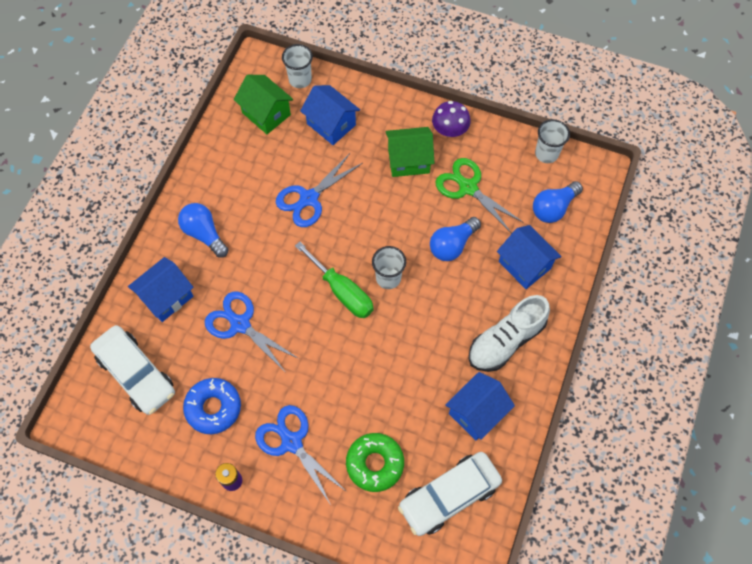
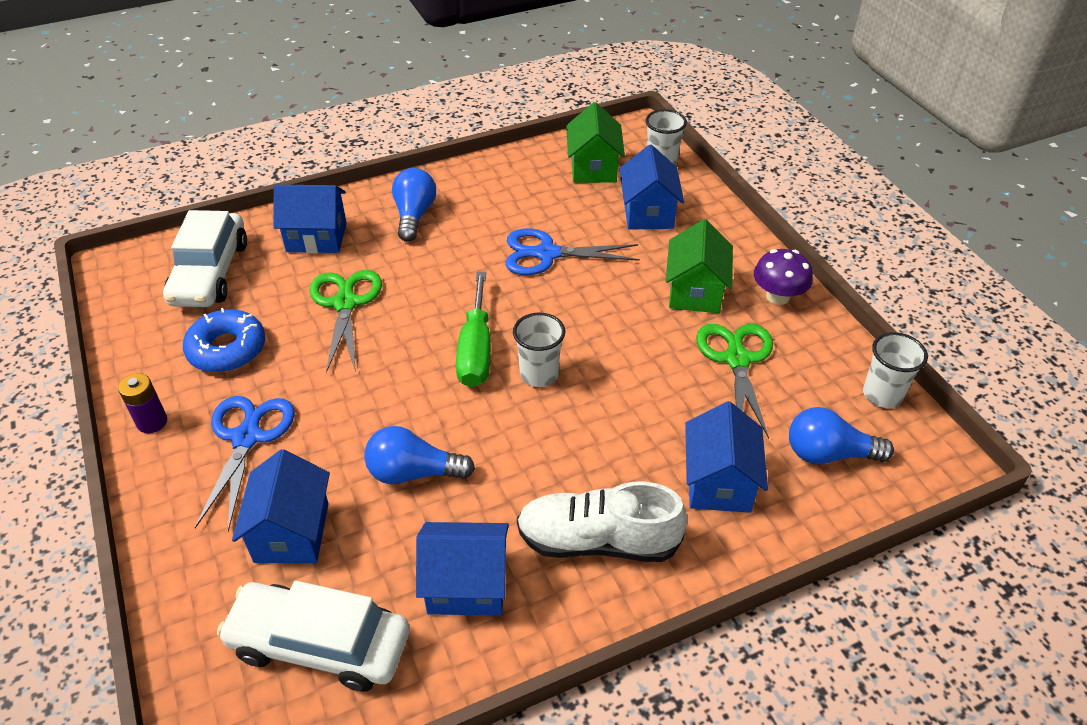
camera: 45 degrees right, 20 degrees down
blue scissors [205,292,299,372] -> green scissors [309,270,382,373]
green donut [346,433,404,492] -> blue house [232,449,330,563]
green house [386,127,434,177] -> green house turned 60 degrees clockwise [666,219,733,313]
blue light bulb [430,217,481,261] -> blue light bulb moved to [364,426,475,485]

